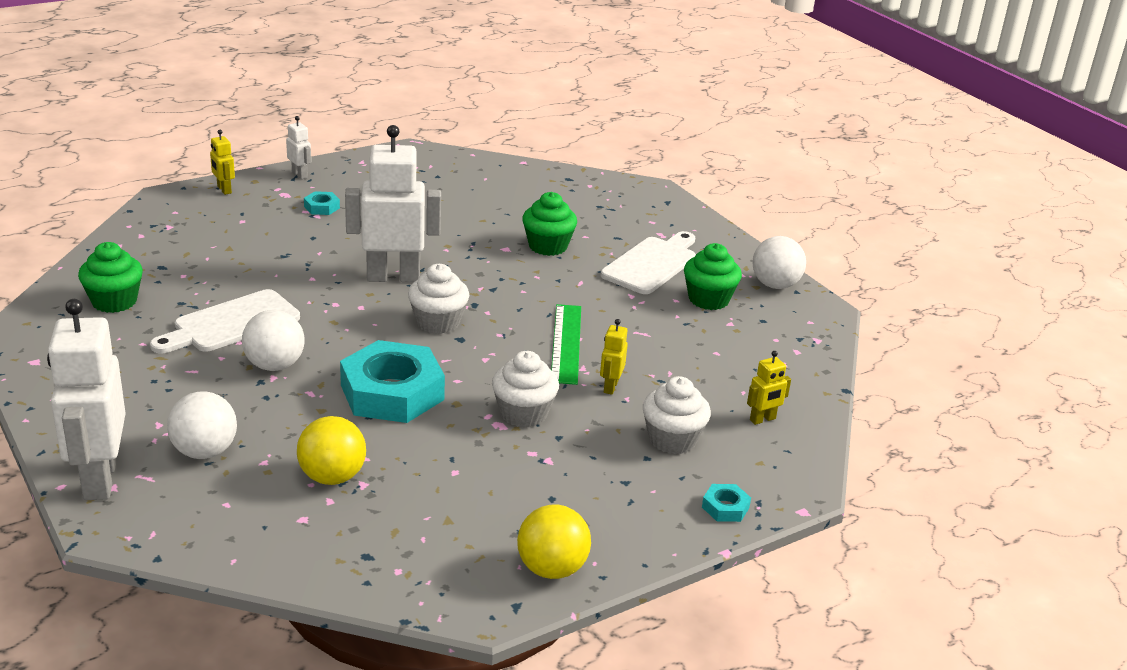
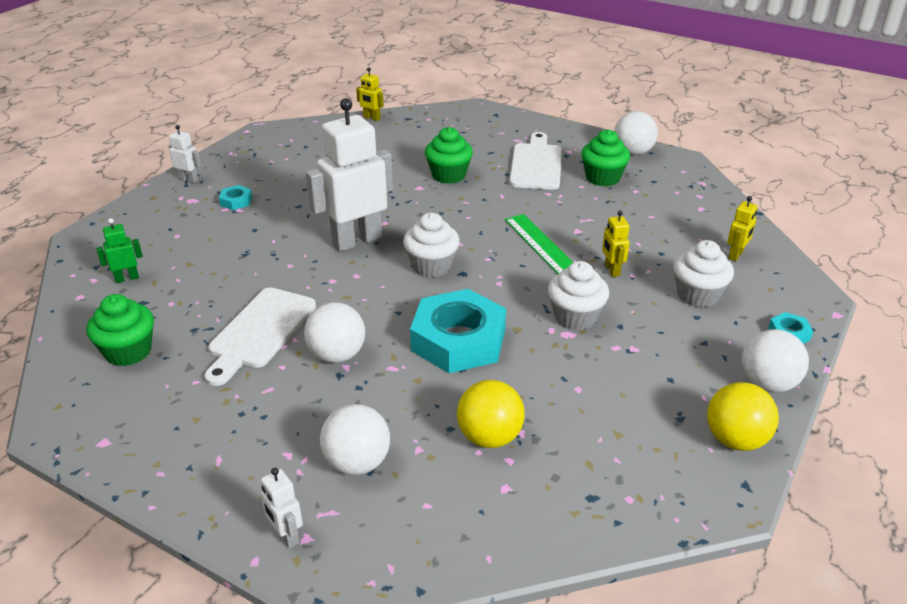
camera: 25 degrees left, 5 degrees up
white robot [47,299,126,500] -> white robot [261,468,303,548], size x0.44
yellow robot [210,130,235,195] -> yellow robot moved to [356,68,384,121]
none -> green robot [96,218,143,283]
none -> white ball [741,329,809,392]

